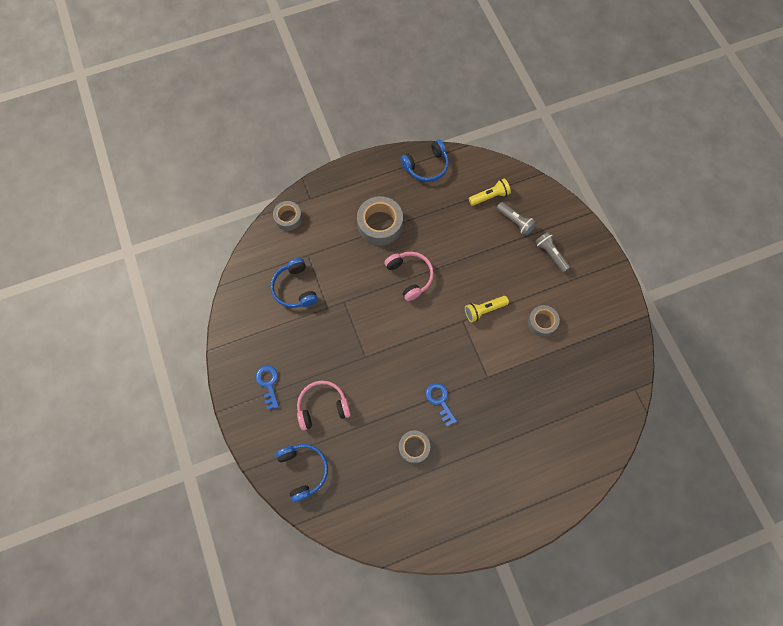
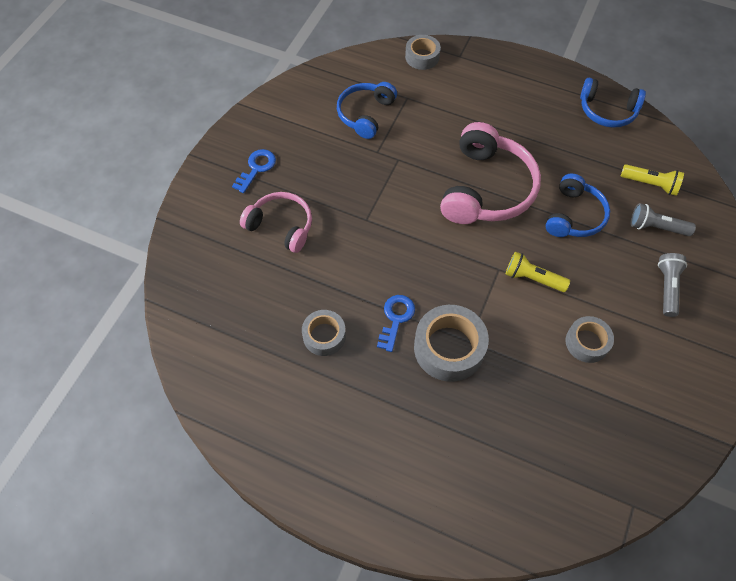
camera: 45 degrees right, 10 degrees down
blue headphones [276,444,328,502] -> blue headphones moved to [545,174,610,237]
grey tape [357,196,403,246] -> grey tape moved to [414,305,489,382]
pink headphones [384,252,434,301] -> pink headphones [440,122,541,224], size x1.61
grey flashlight [496,202,536,236] -> grey flashlight turned 105 degrees clockwise [631,203,696,236]

